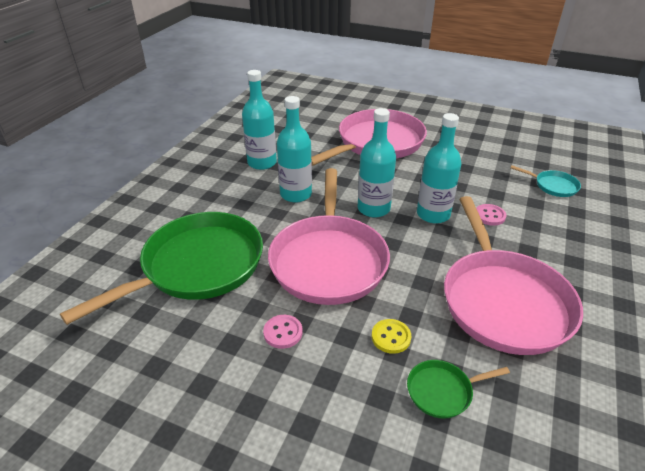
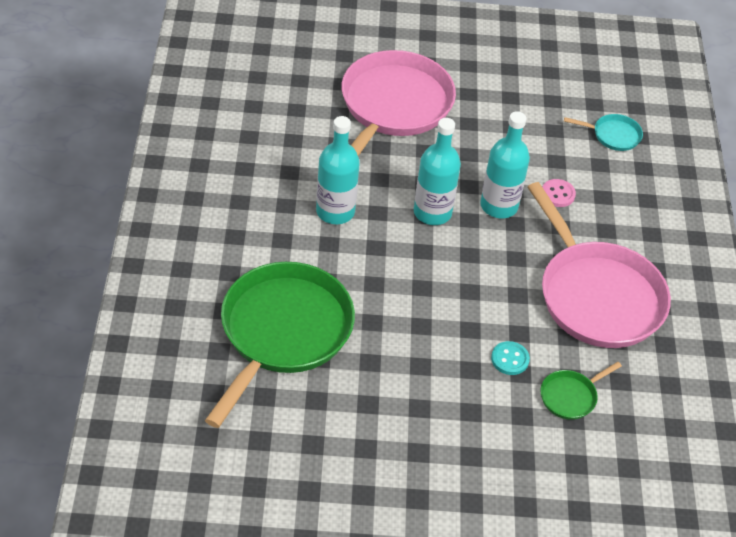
camera: 25 degrees left, 10 degrees up
turquoise bottle [242,70,277,170] -> none
pink button [263,315,302,349] -> none
pink pan [268,168,390,305] -> none
yellow button [372,319,412,354] -> turquoise button [491,341,530,375]

